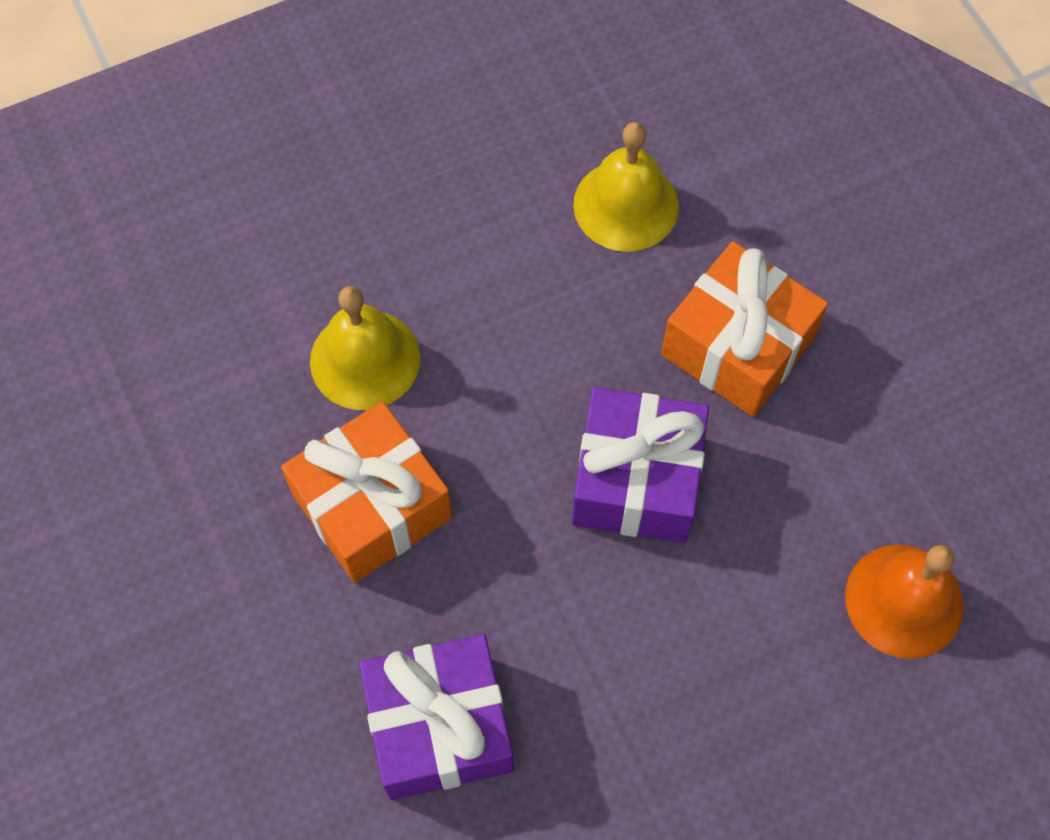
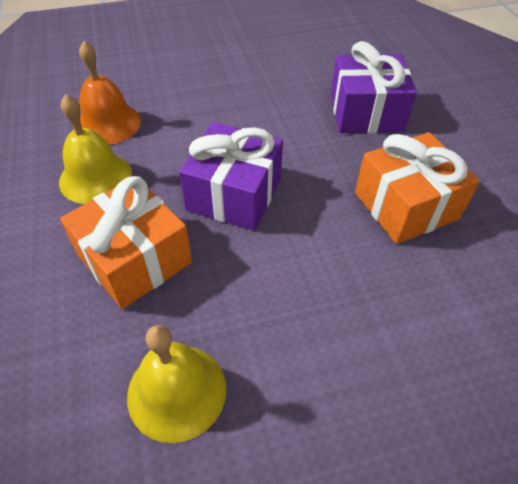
camera: 170 degrees left, 15 degrees down
yellow bell [310,286,420,410] -> yellow bell moved to [59,94,132,204]

